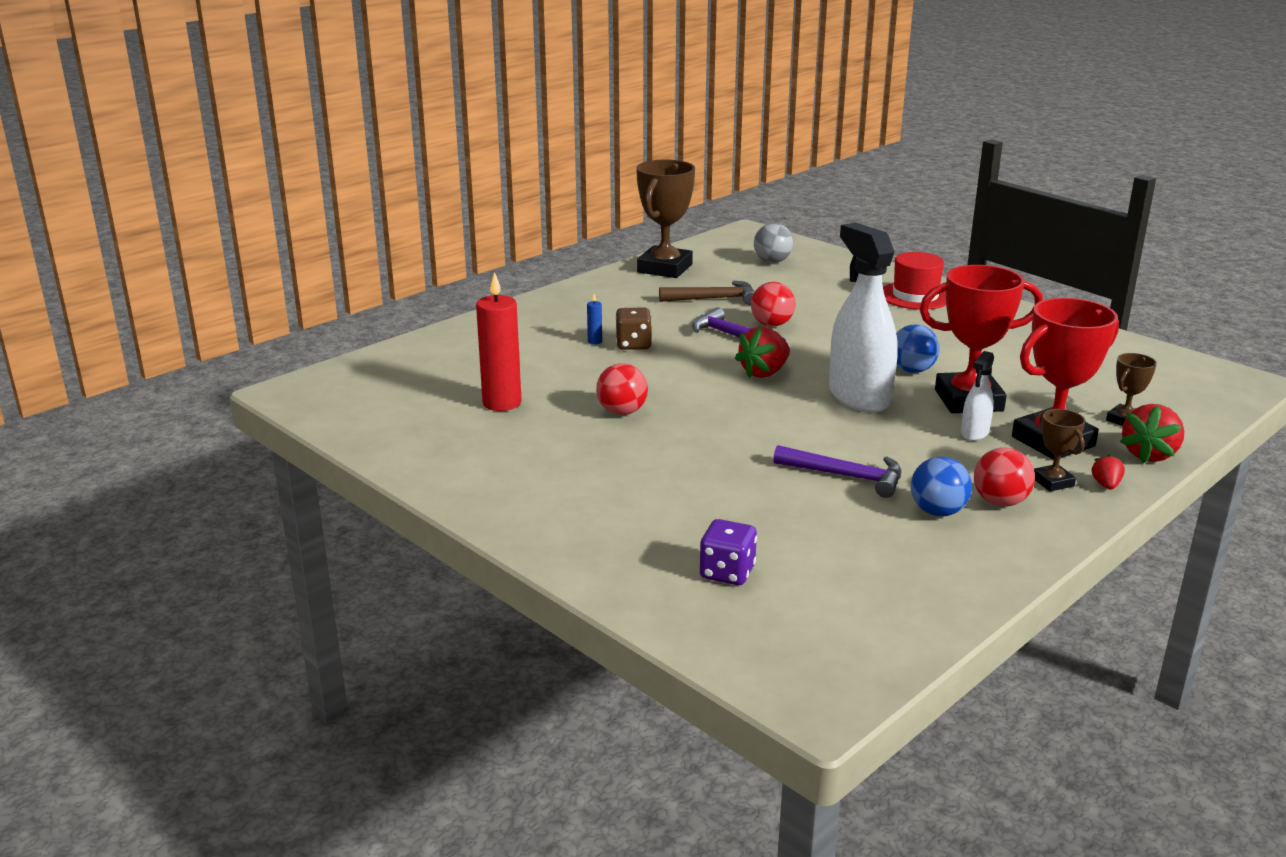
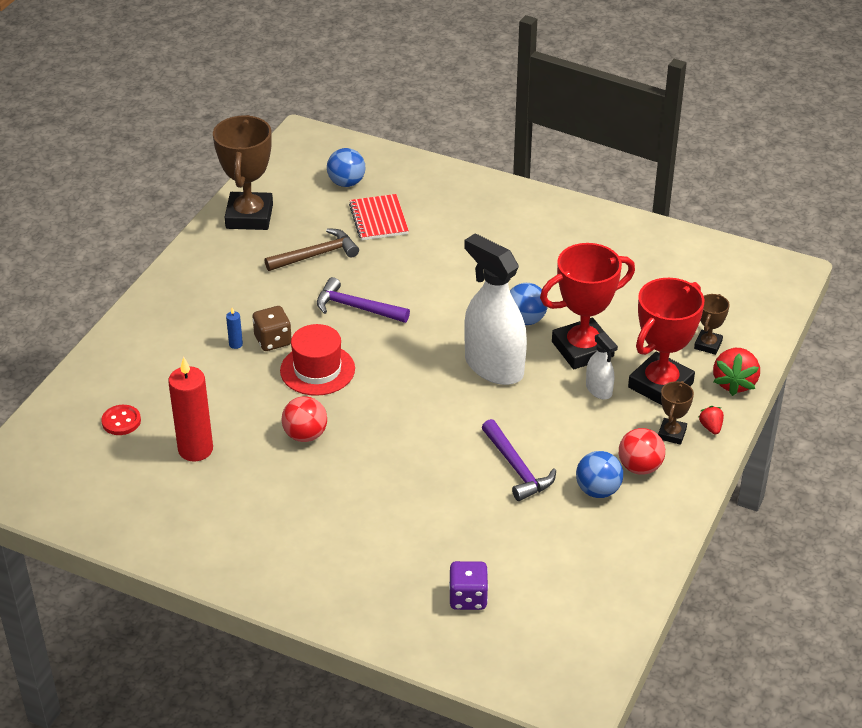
camera: 20 degrees left, 15 degrees up
red strawberry [735,326,790,378] -> none
red ball [751,282,795,327] -> none
grey ball [754,223,793,263] -> blue ball [327,148,365,187]
purple hammer [773,445,901,498] -> purple hammer turned 60 degrees clockwise [482,419,556,501]
red hat [883,252,946,310] -> red hat moved to [280,324,355,396]
white spray bottle [961,351,994,441] -> white spray bottle turned 45 degrees counterclockwise [586,332,618,399]
brown trophy [1034,409,1085,491] -> brown trophy turned 60 degrees clockwise [658,381,694,445]
none -> red button [101,405,141,435]
none -> red notebook [349,194,409,240]

